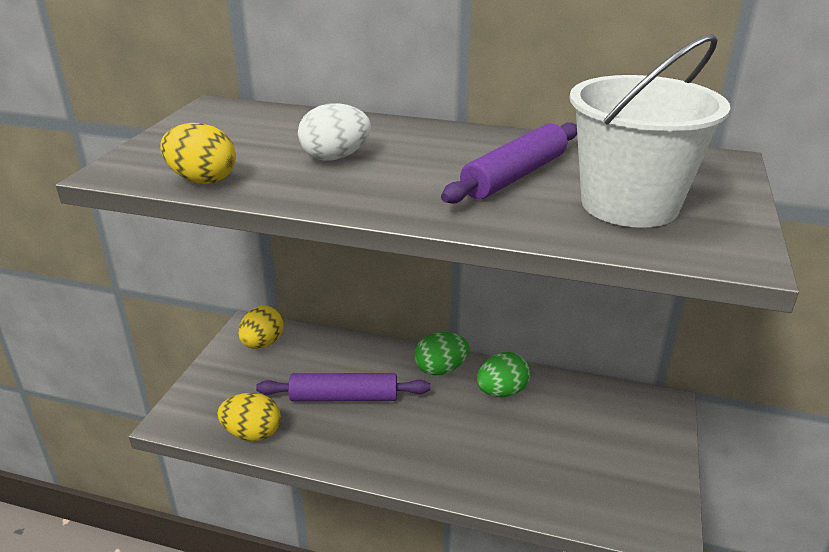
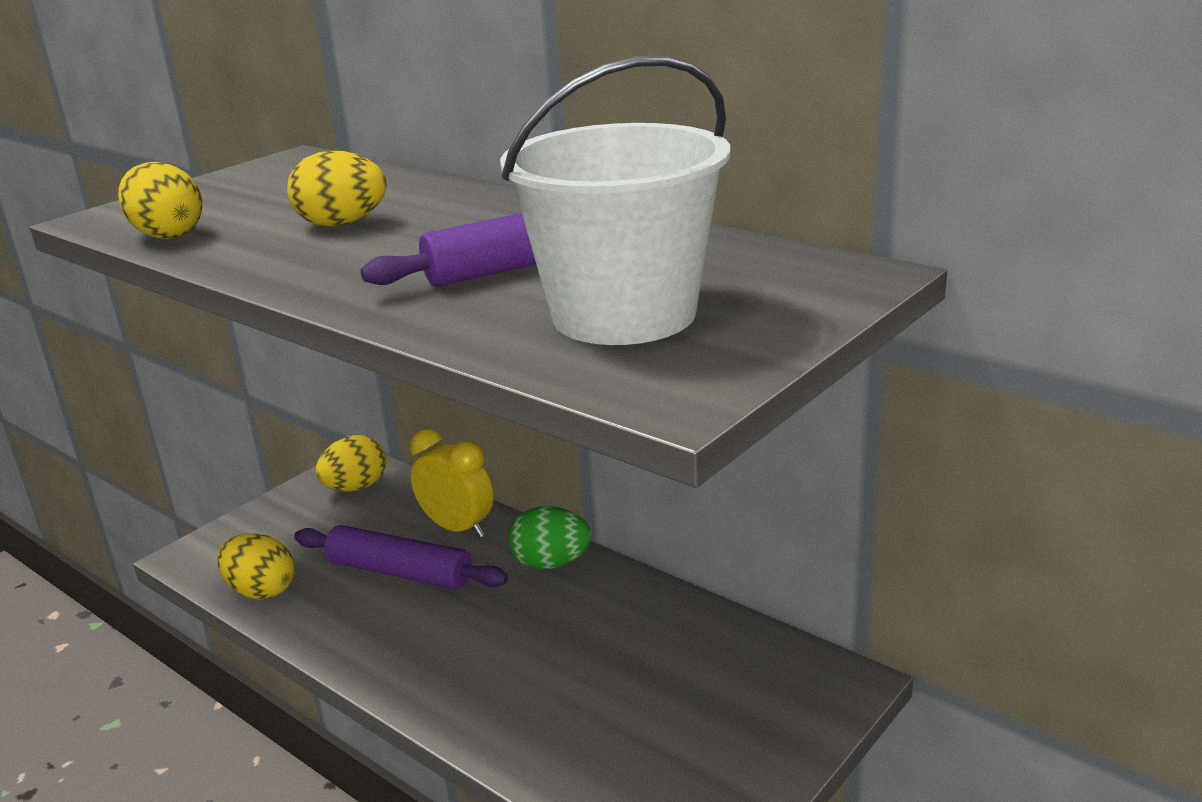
camera: 25 degrees right, 5 degrees down
white egg [298,103,371,161] -> yellow egg [287,150,387,227]
green egg [477,352,530,397] -> none
none -> yellow clock [410,429,494,538]

